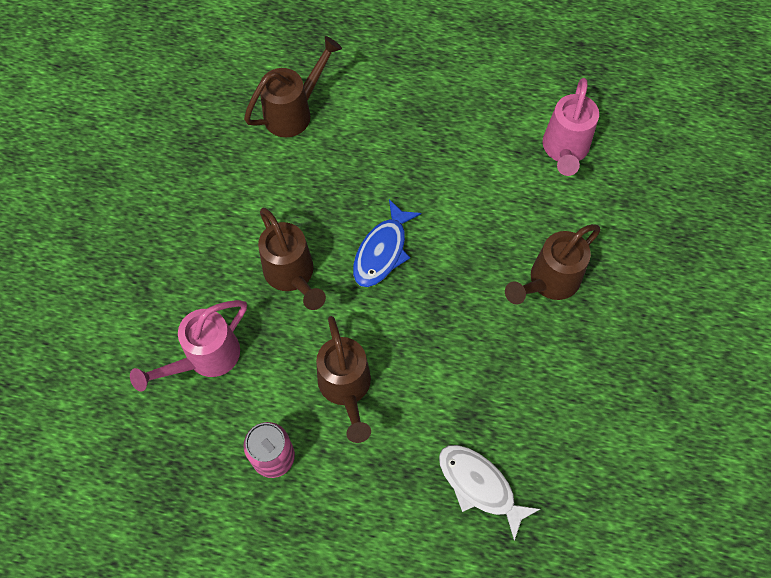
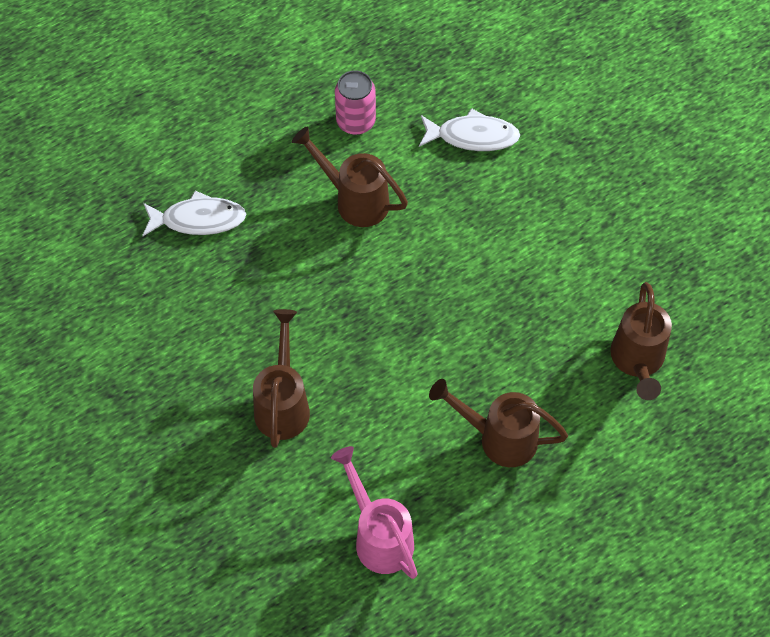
camera: 135 degrees right, 5 degrees down
pink watering can [130,300,247,392] -> white fish [419,108,520,151]
brown watering can [258,208,326,310] -> brown watering can moved to [429,379,568,467]
blue fish [353,199,421,287] -> none

